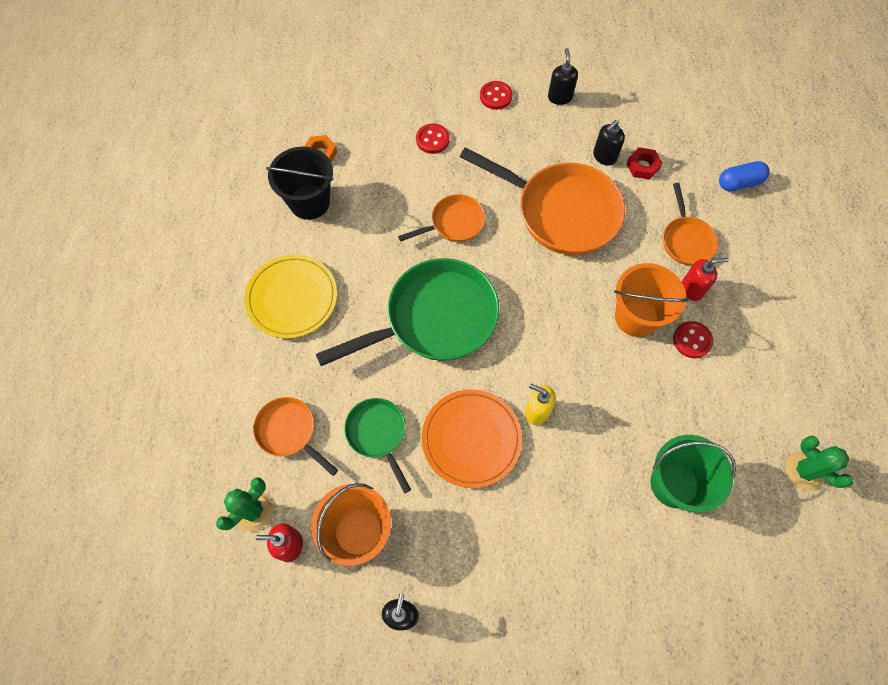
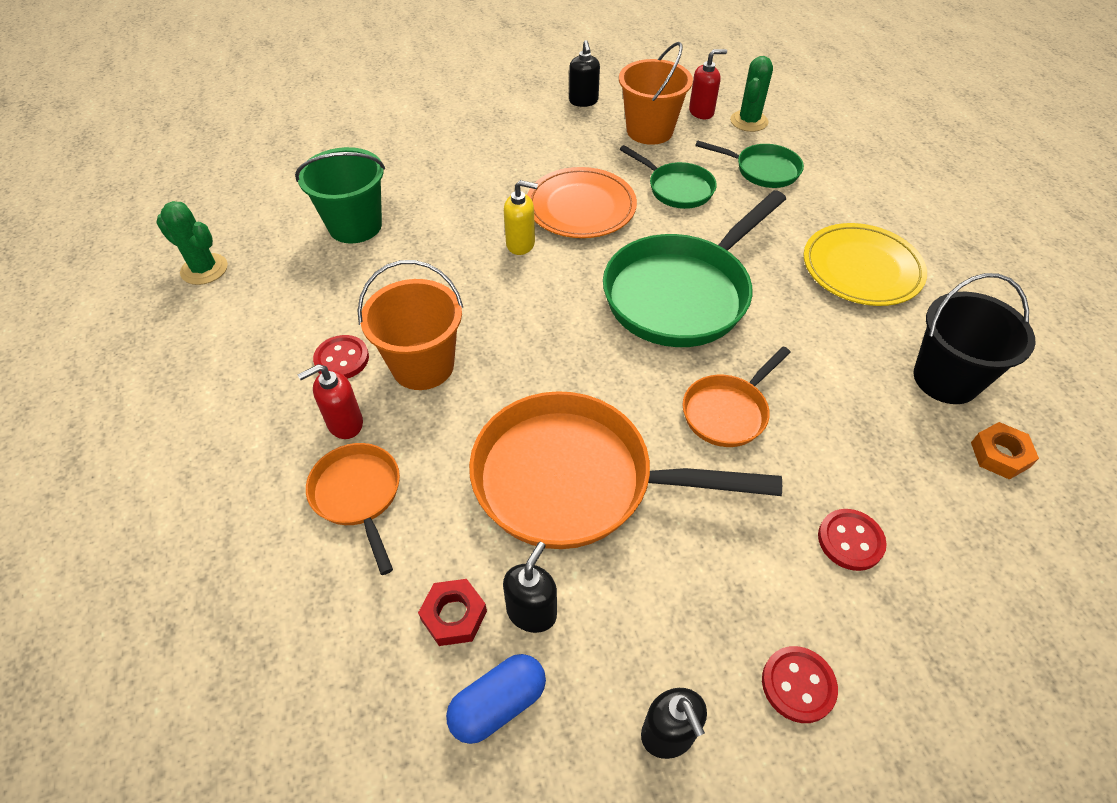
camera: 160 degrees right, 15 degrees down
orange pan [253,397,338,476] -> green pan [695,140,804,188]
blue capsule [719,161,770,191] -> blue capsule moved to [446,654,546,744]

